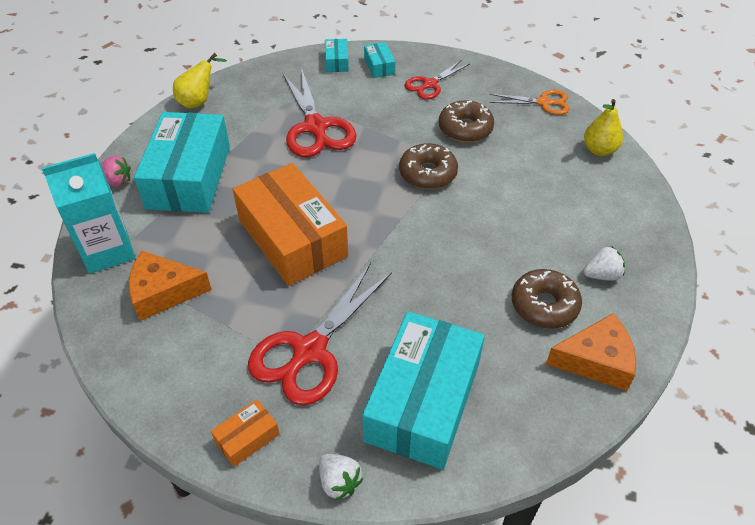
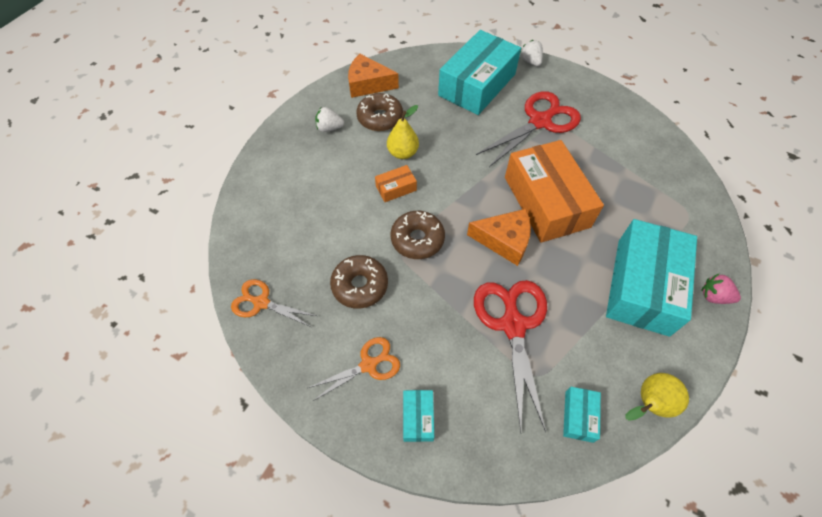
camera: 165 degrees left, 10 degrees up
turquoise carton [42,153,136,274] -> none
orange cheese [129,251,212,321] -> orange cheese moved to [467,209,531,266]
orange box [211,399,279,467] -> orange box moved to [375,165,417,202]
turquoise box [325,39,349,72] -> turquoise box moved to [563,387,601,443]
red scissors [405,60,470,99] -> orange scissors [308,337,400,401]
yellow pear [584,99,623,156] -> yellow pear moved to [387,105,419,159]

